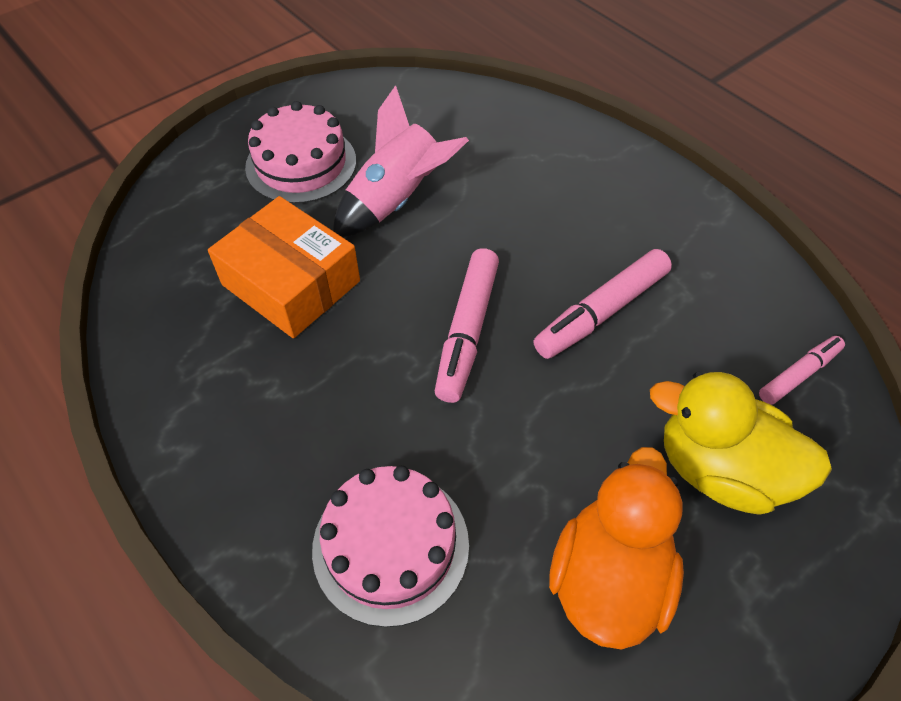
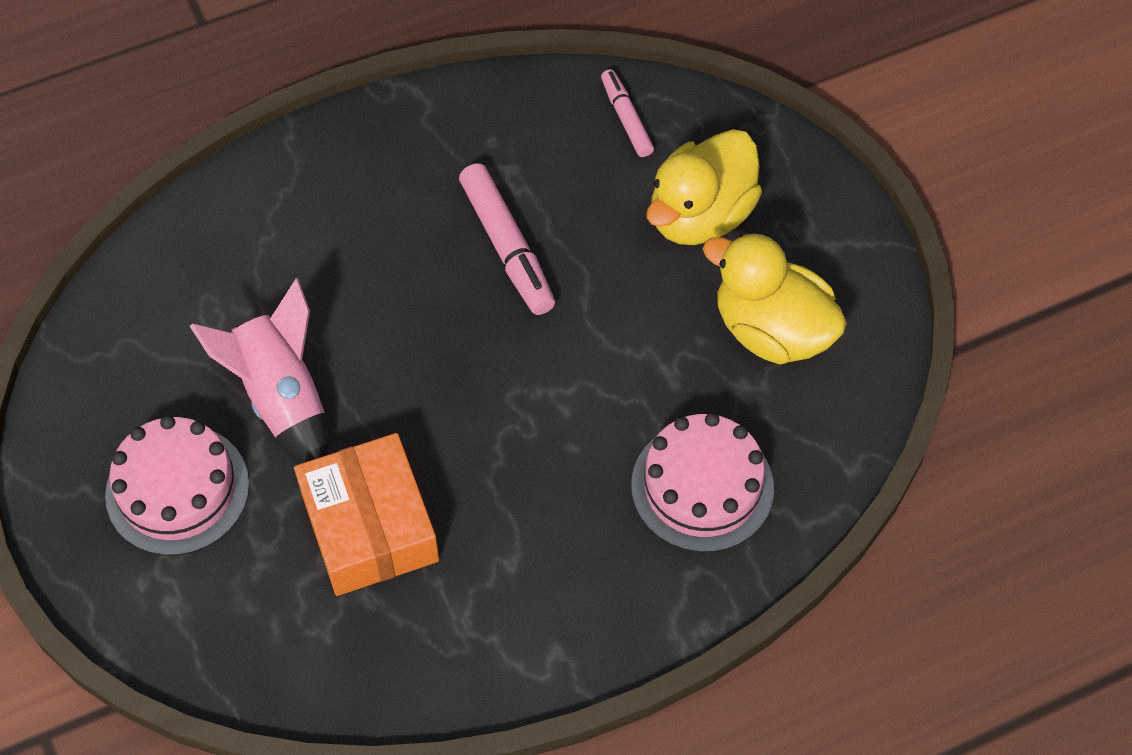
camera: 75 degrees left, 5 degrees up
orange box [208,196,360,338] -> orange box turned 75 degrees counterclockwise [294,433,439,596]
pink marker [435,248,499,403] -> none
orange duck [549,447,684,650] -> yellow duck [703,232,847,364]

